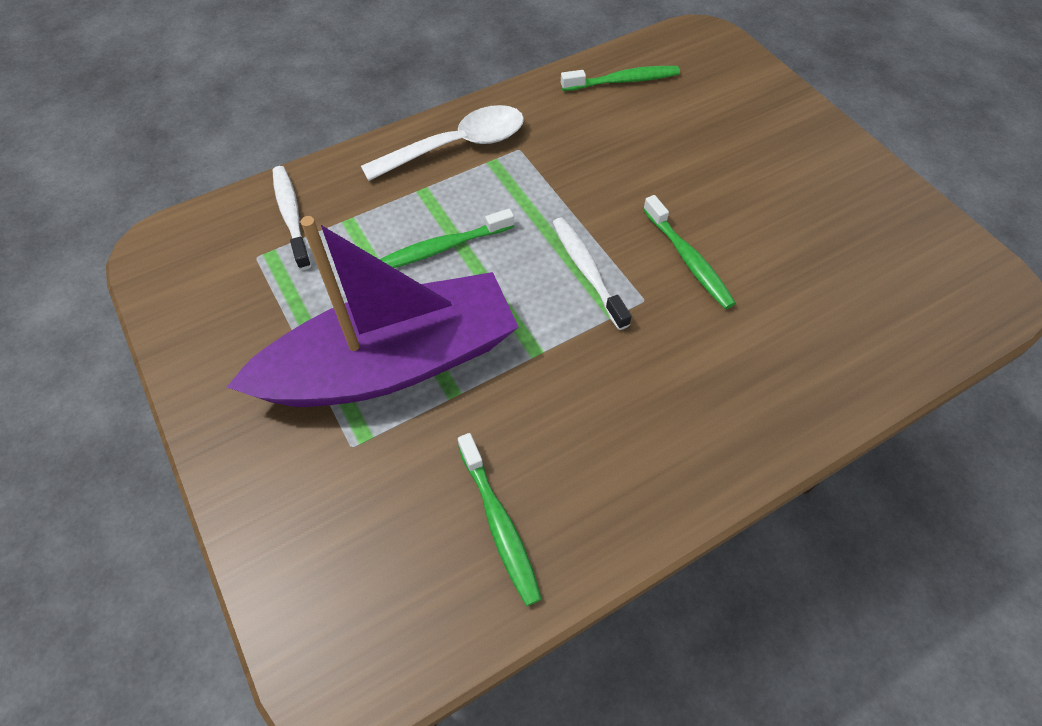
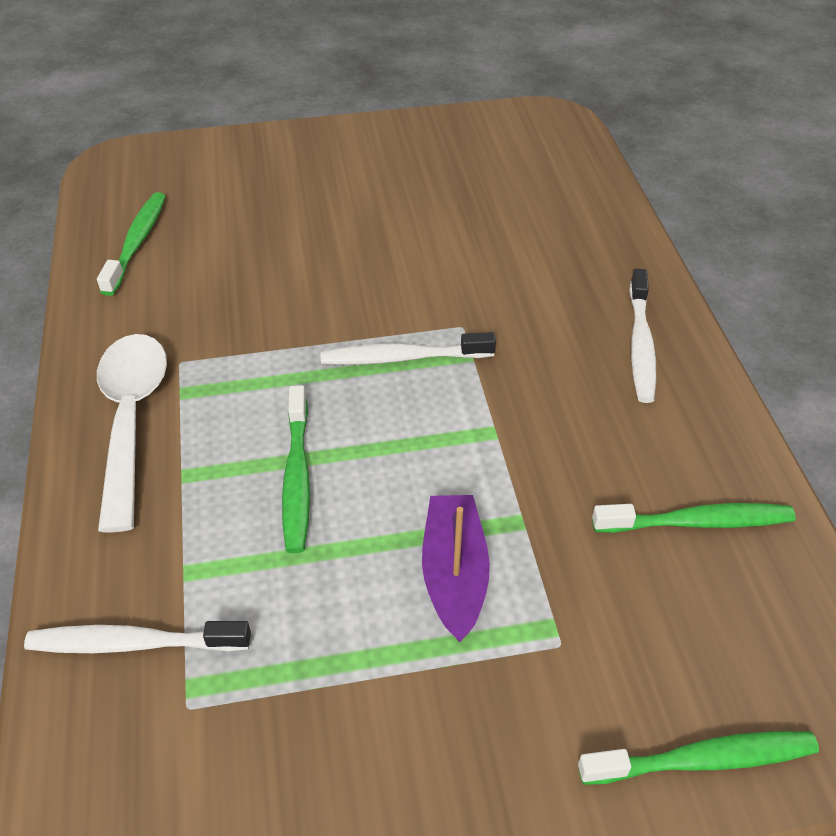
camera: 70 degrees left, 10 degrees down
purple boat [227,216,519,407] -> purple boat [422,495,490,642], size x0.46
green toothbrush [643,195,736,309] -> green toothbrush moved to [578,731,819,785]
none -> white toothbrush [629,269,656,403]

